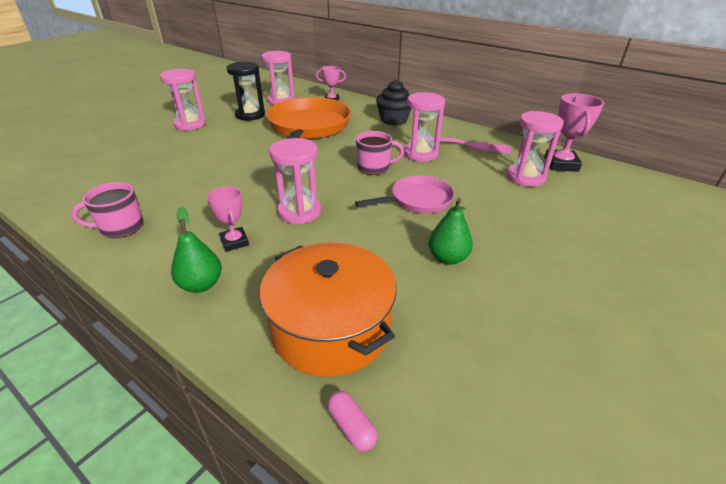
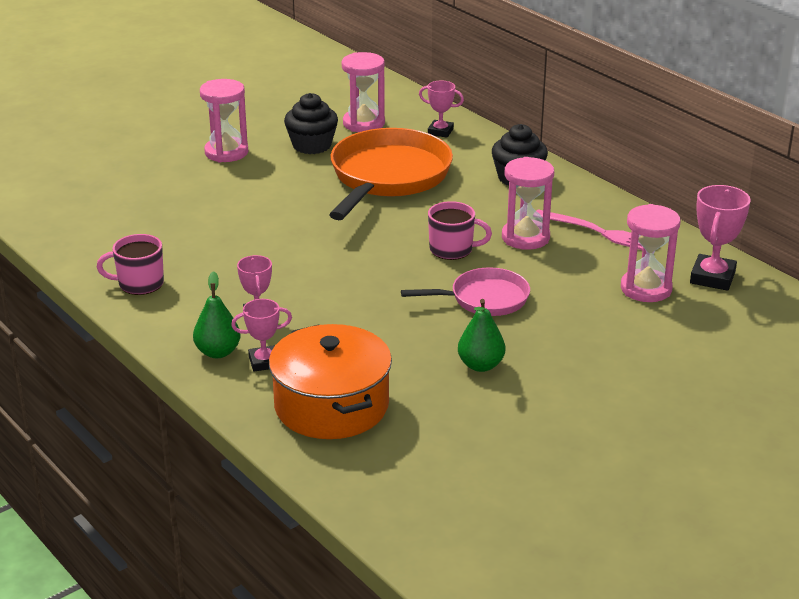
camera: 15 degrees right, 5 degrees down
black hourglass [227,62,265,121] -> black cupcake [284,93,338,154]
pink hourglass [269,138,321,224] -> none
pink capsule [327,391,377,451] -> none
none -> pink trophy [231,299,292,372]

